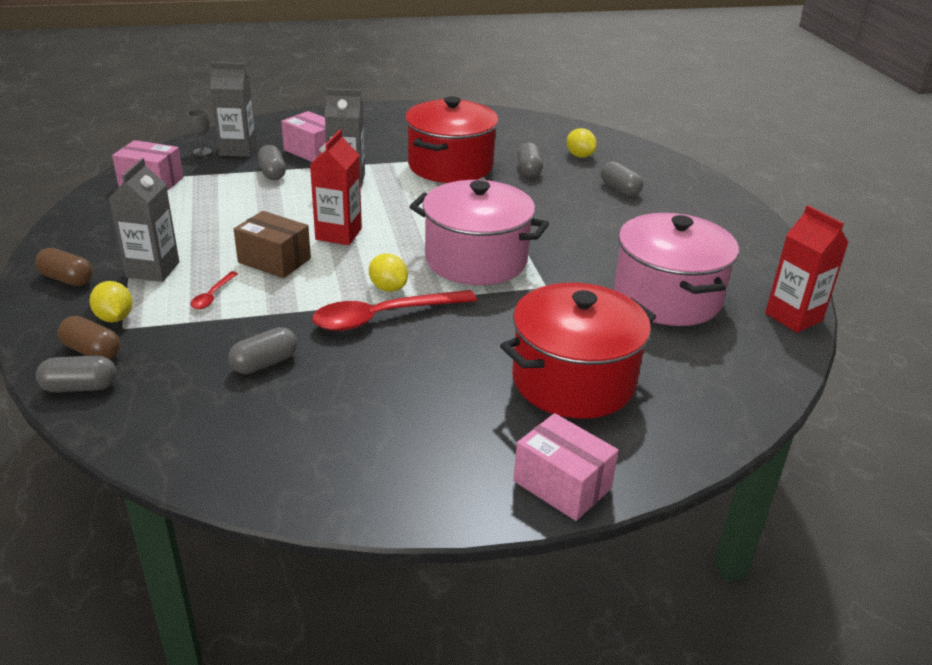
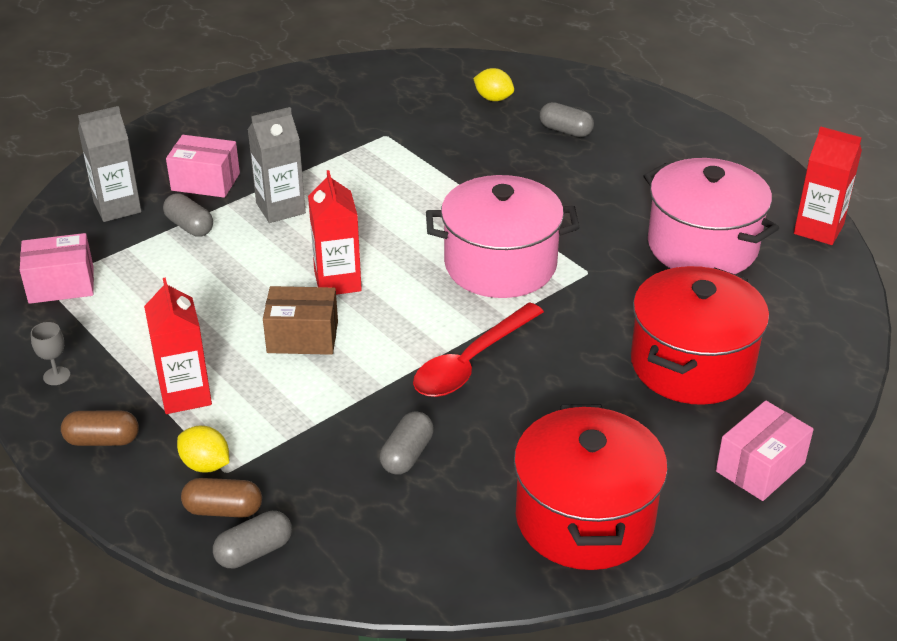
camera: 25 degrees left, 5 degrees up
grey carton [109,158,179,282] -> red carton [144,277,212,414]
grey goblet [187,109,212,156] -> grey goblet moved to [31,322,70,385]
red spoon [190,271,238,309] -> none
yellow lemon [369,253,408,292] -> none
red pot [405,96,499,183] -> red pot moved to [514,404,668,570]
pink box [513,413,619,521] -> pink box turned 60 degrees counterclockwise [716,400,814,501]
grey capsule [517,142,543,177] -> none

